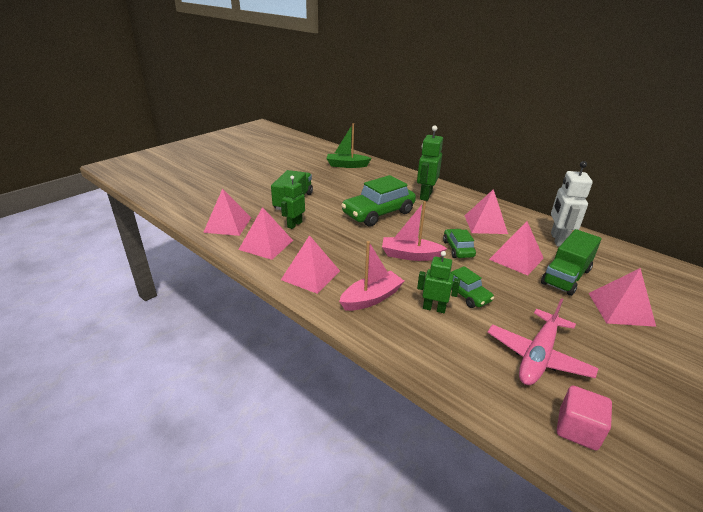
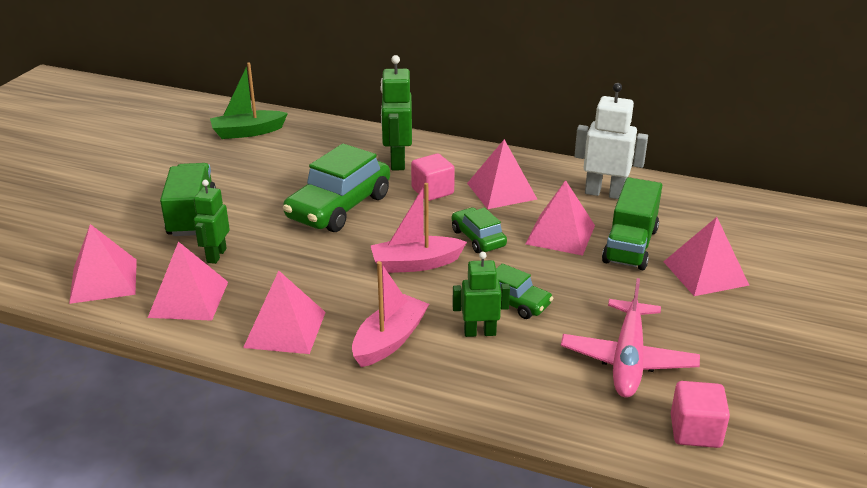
camera: 20 degrees left, 0 degrees up
white robot [551,161,593,247] -> white robot turned 120 degrees clockwise [574,83,648,199]
none -> pink cube [411,154,455,201]

